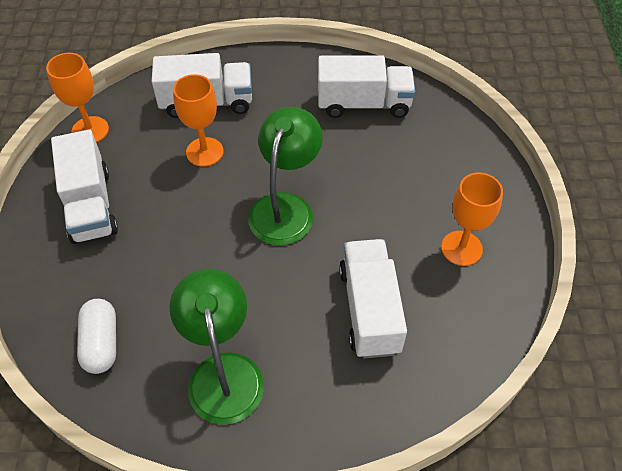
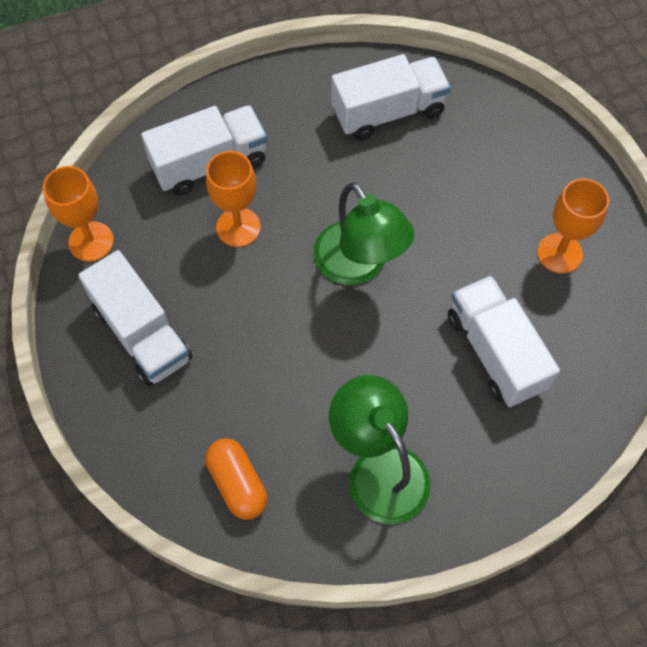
camera: 20 degrees left, 10 degrees up
white capsule [77,299,116,374] -> orange capsule [205,438,268,520]
green lamp [248,107,323,246] -> green lamp turned 150 degrees clockwise [313,182,414,285]

